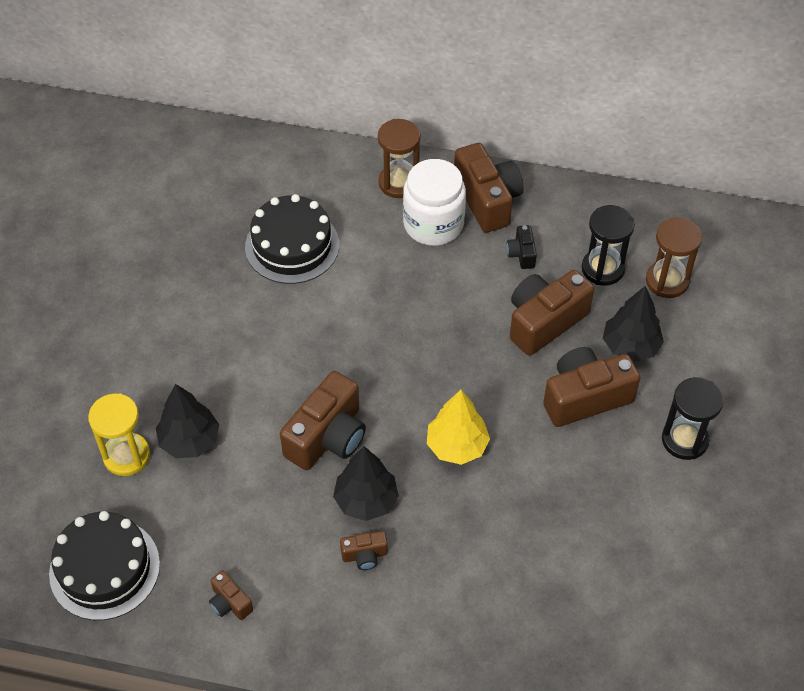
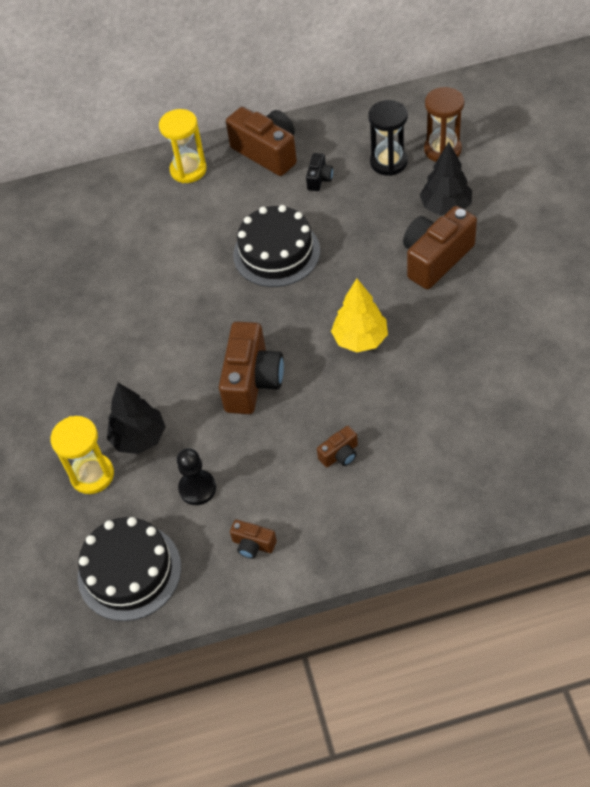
camera: 20 degrees left, 0 degrees up
black cake [245,194,339,284] -> black cake moved to [233,205,320,287]
black tree [333,446,399,521] -> none
brown hourglass [378,119,421,198] -> yellow hourglass [159,109,207,183]
white jar [403,159,466,246] -> none
black camera [507,225,537,269] -> black camera turned 135 degrees counterclockwise [306,153,333,191]
brown camera [510,270,594,356] -> none
black hourglass [662,377,724,460] -> none
none -> black pawn [177,448,216,505]

